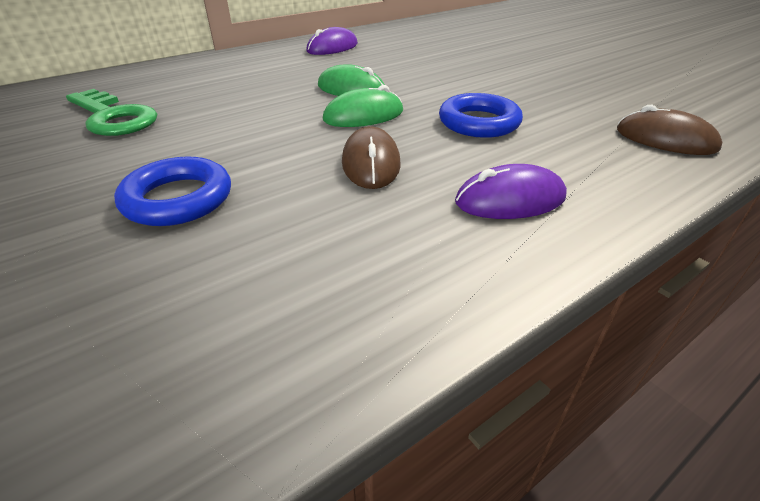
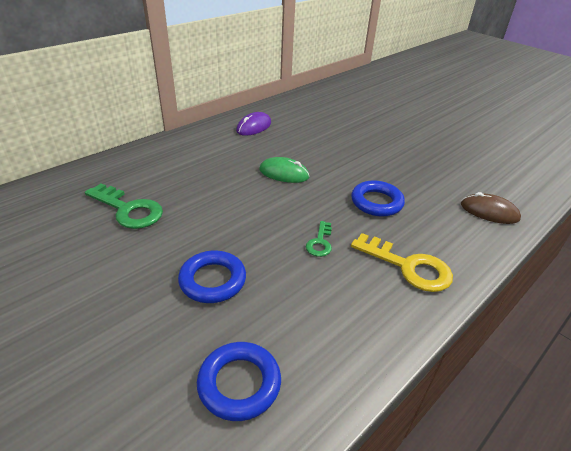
camera: 10 degrees left, 0 degrees up
green mouse [323,85,403,127] -> none
brown mouse [342,126,401,189] -> green key [306,221,332,257]
purple mouse [455,164,567,219] -> yellow key [351,233,453,292]
none -> blue ring [197,342,281,421]

